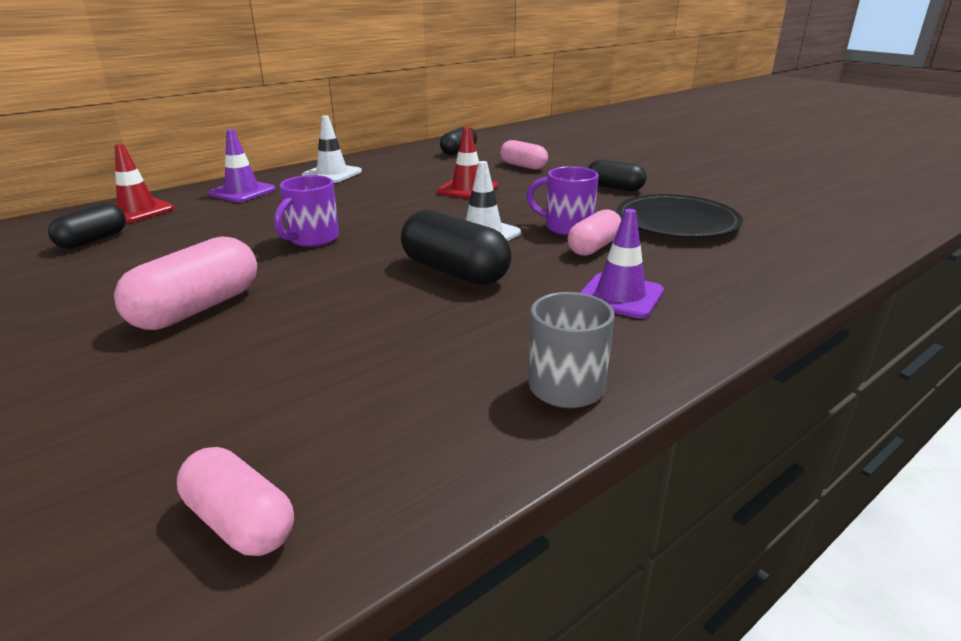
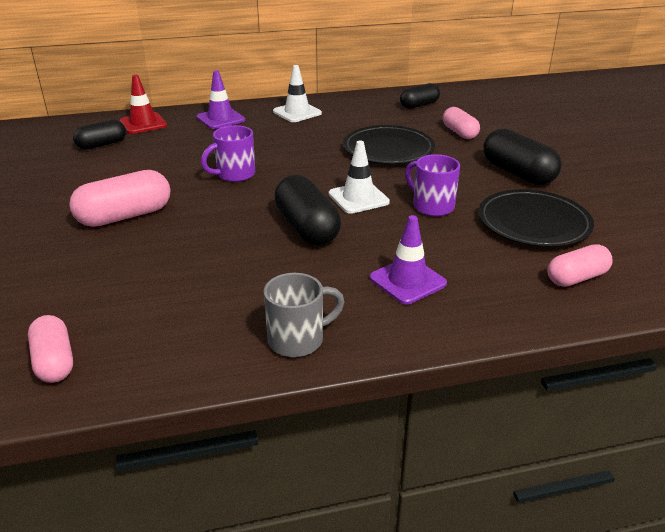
camera: 25 degrees right, 5 degrees up
red traffic cone [437,127,498,199] -> black plate [343,125,435,165]
pink capsule [567,209,621,256] -> pink capsule moved to [548,244,613,287]
black capsule [588,160,647,191] -> black capsule [483,128,562,185], size x1.55

